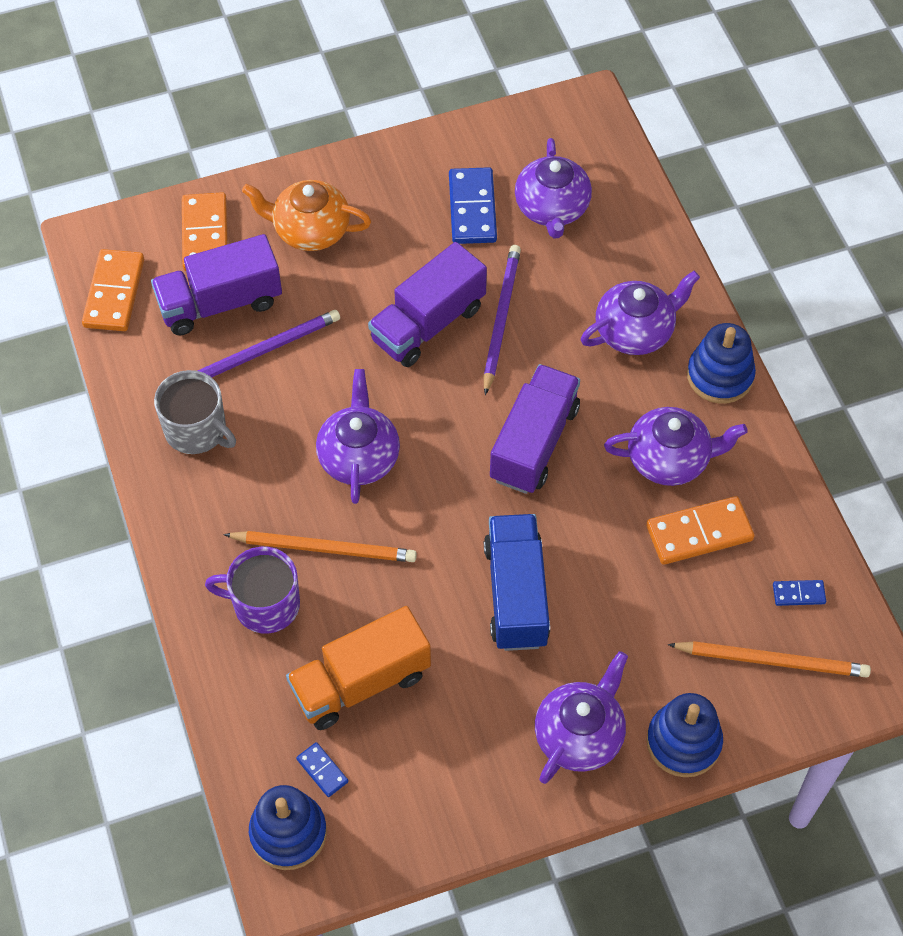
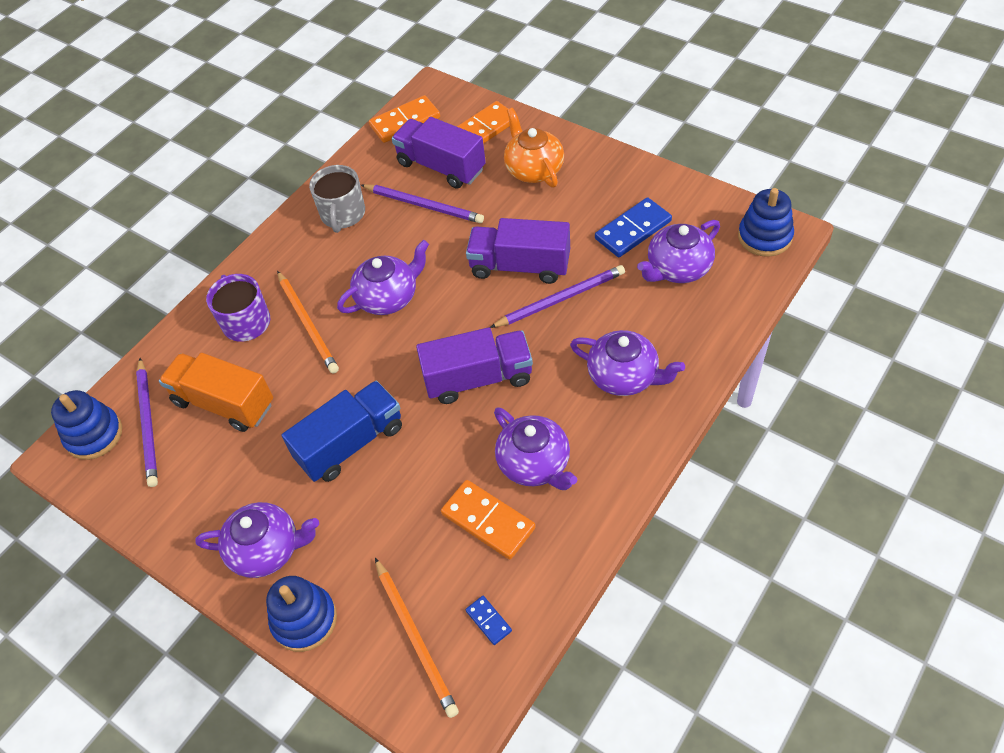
camera: 60 degrees right, 5 degrees down
blue domino [296,742,349,797] -> purple pencil [136,358,158,487]
blue stacking toy [687,323,756,404] -> blue stacking toy moved to [738,188,794,257]

